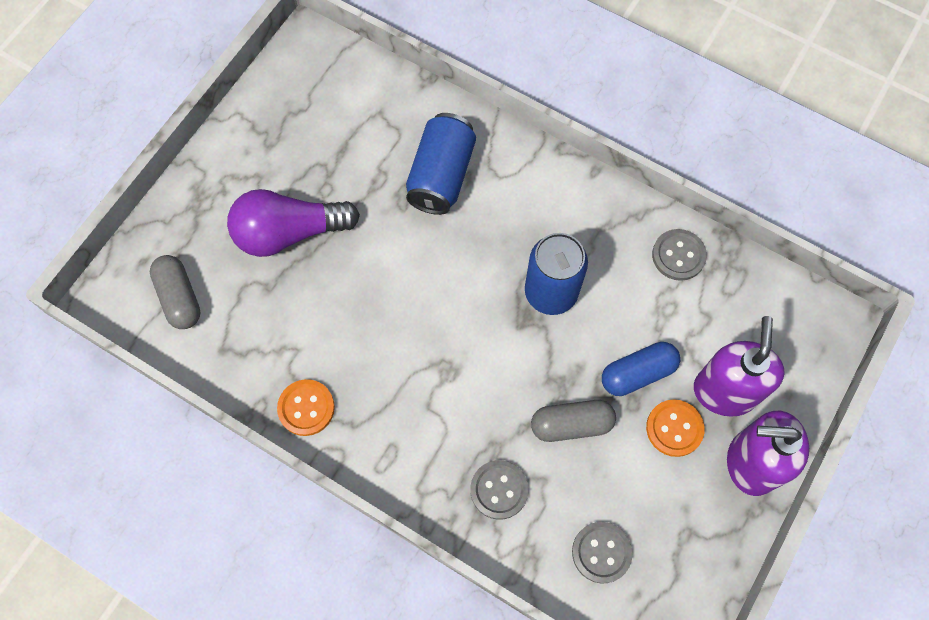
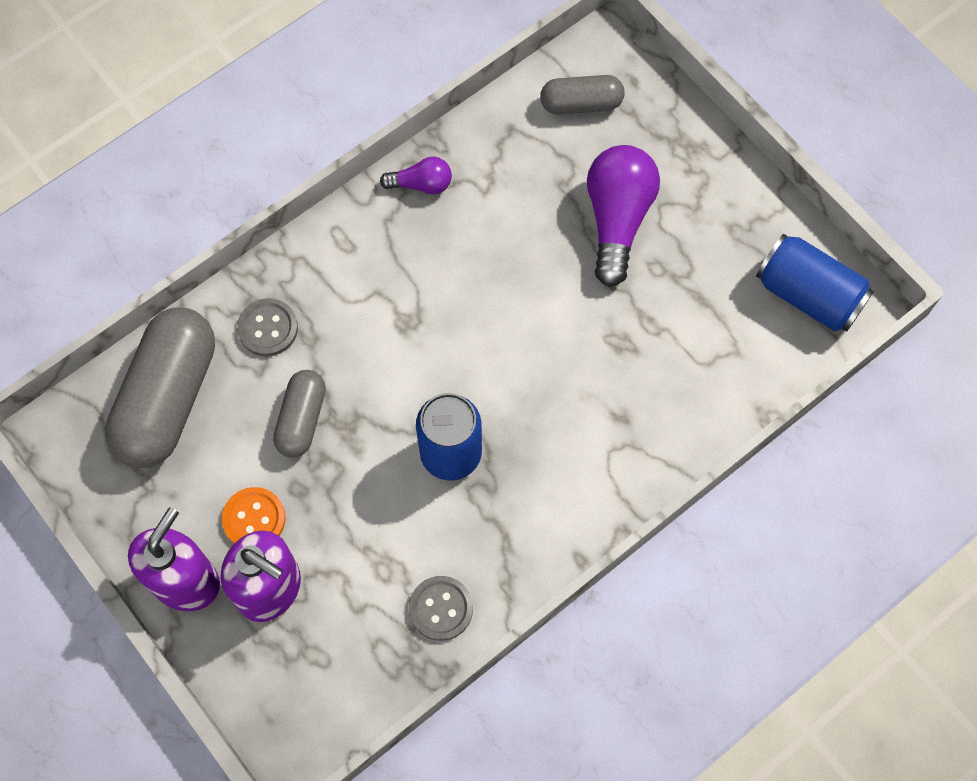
camera: 110 degrees right, 0 degrees up
orange button [277,379,335,436] -> purple light bulb [380,157,452,194]
blue can [406,113,476,215] -> blue can moved to [756,234,874,331]
grey button [572,522,633,583] -> grey capsule [105,308,215,468]
blue capsule [602,342,680,396] -> none

